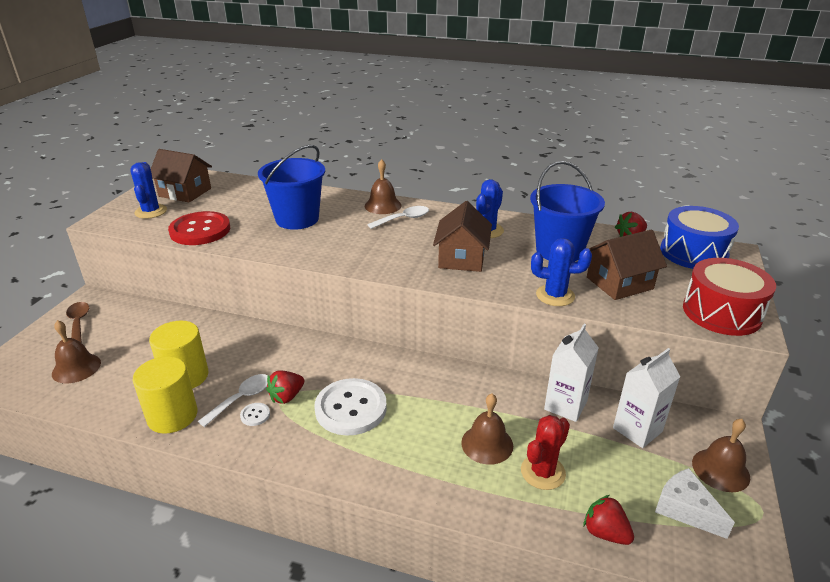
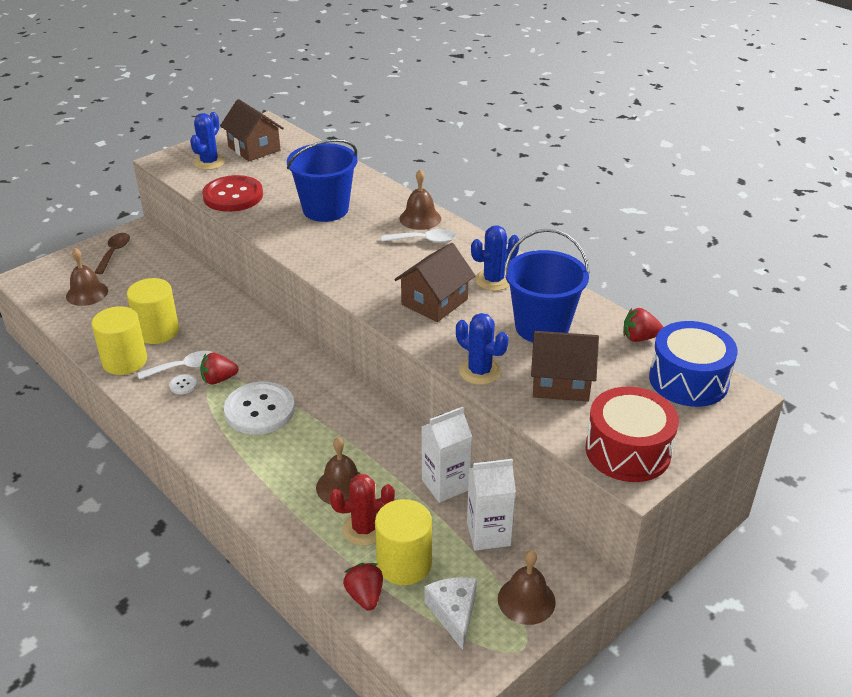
camera: 30 degrees right, 5 degrees up
none -> yellow cylinder [375,499,432,585]

